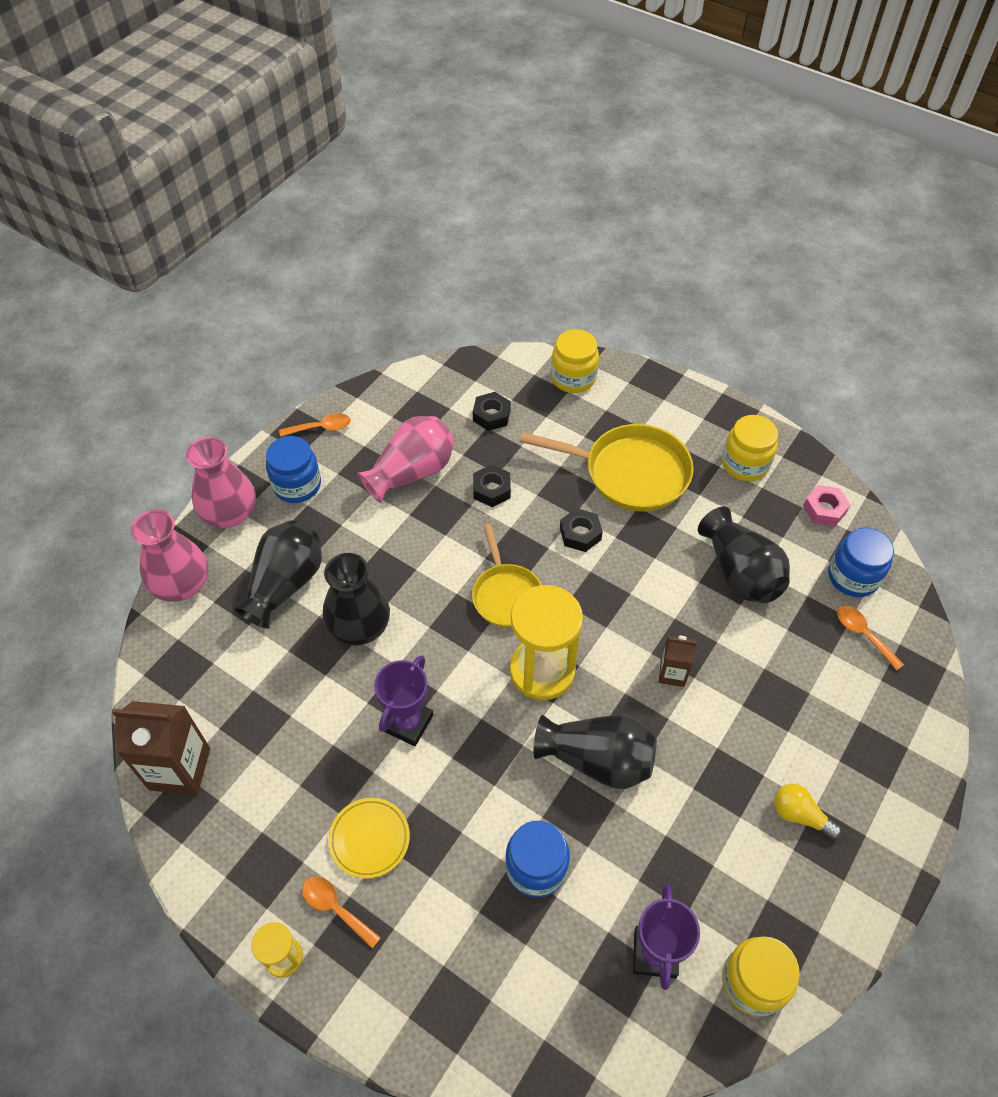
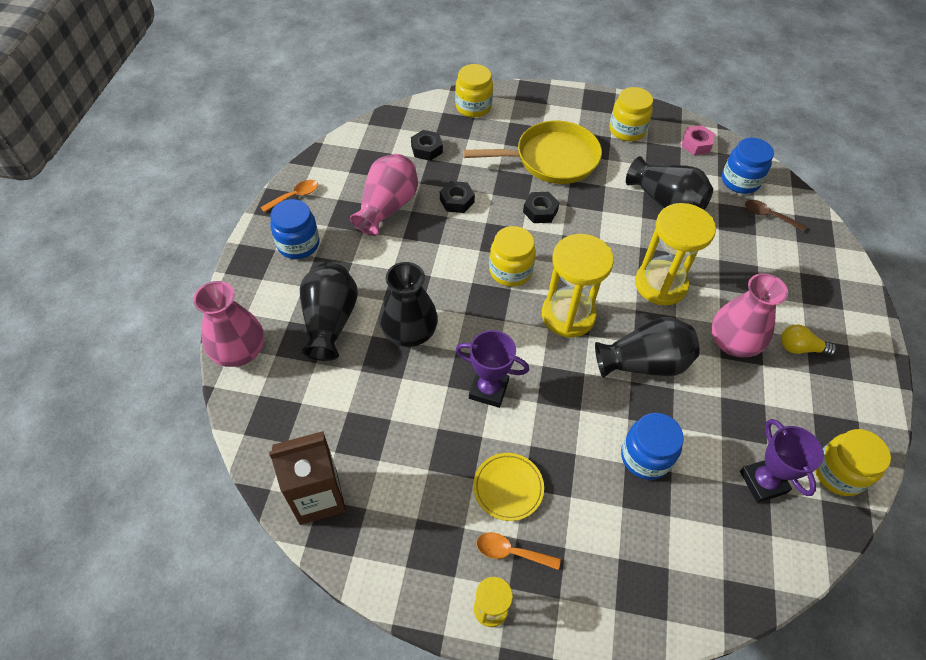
camera: 25 degrees left, 0 degrees up
pink vase [186,437,256,528] -> pink vase moved to [711,273,788,357]
purple trophy [374,655,433,746] -> purple trophy turned 75 degrees counterclockwise [455,330,529,408]
yellow pan [472,524,542,628] -> yellow jar [489,226,536,287]
brown carton [659,636,697,687] -> yellow hourglass [635,203,716,305]
orange spoon [837,606,904,671] -> brown spoon [745,200,806,232]

